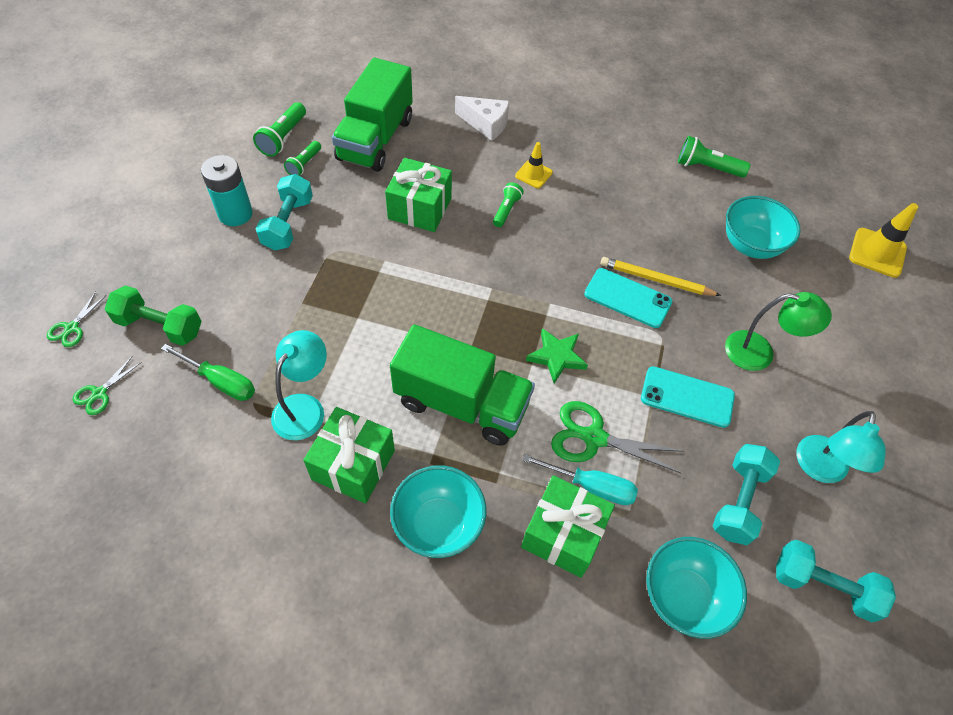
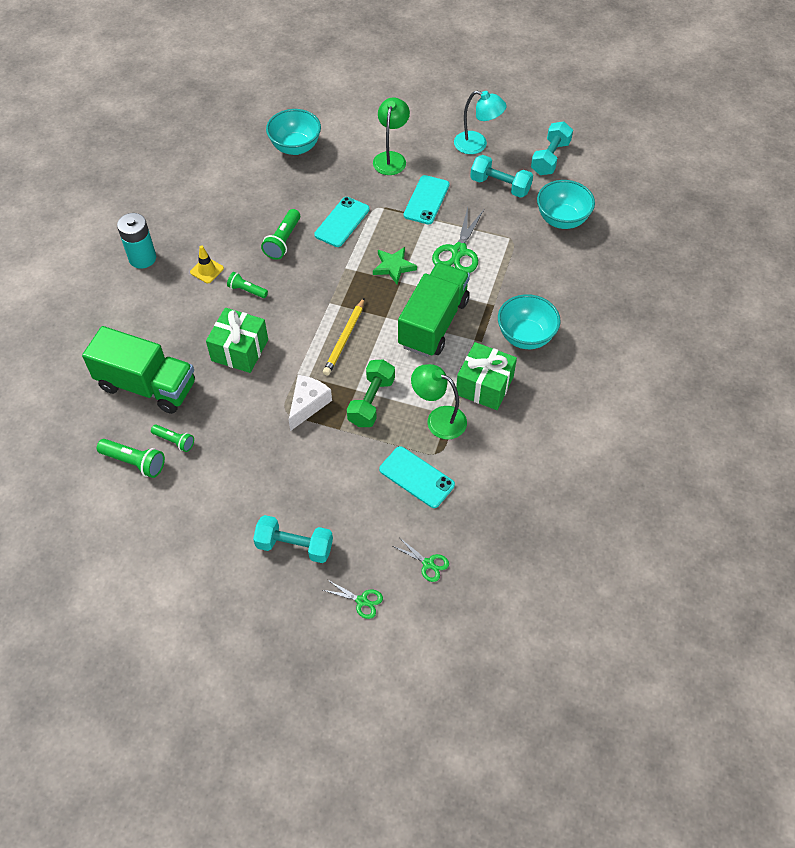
camera: 85 degrees left, 0 degrees up
green dumbbell [105,285,202,346] -> green dumbbell moved to [347,360,395,427]
green screwdriver [161,344,255,401] -> turquoise phone [379,446,455,508]
turquoise battery [201,155,253,226] -> turquoise battery moved to [117,213,156,269]
turquoise dumbbell [256,174,313,251] -> turquoise dumbbell moved to [253,515,333,563]
turquoise lamp [271,330,327,440] -> green lamp [411,364,467,440]
white cheese [455,96,509,141] -> white cheese moved to [289,375,332,431]
green gift [521,475,615,578] -> none
turquoise screwdriver [522,454,638,505] -> none
yellow pencil [600,257,721,296] -> yellow pencil moved to [323,297,365,376]
green flashlight [678,136,750,178] -> green flashlight moved to [261,209,300,260]
yellow traffic cone [849,203,918,278] -> none

